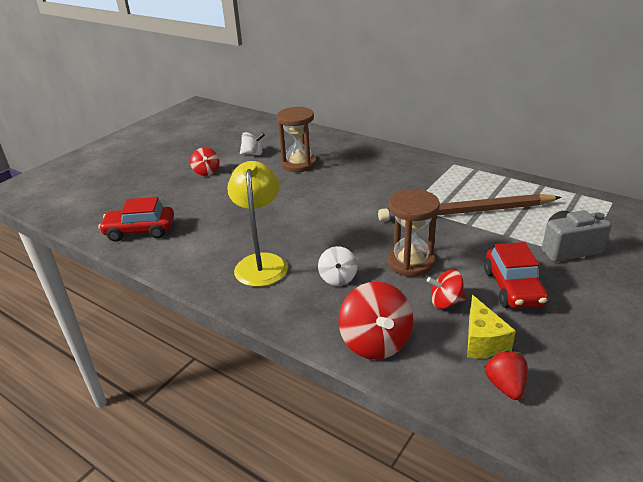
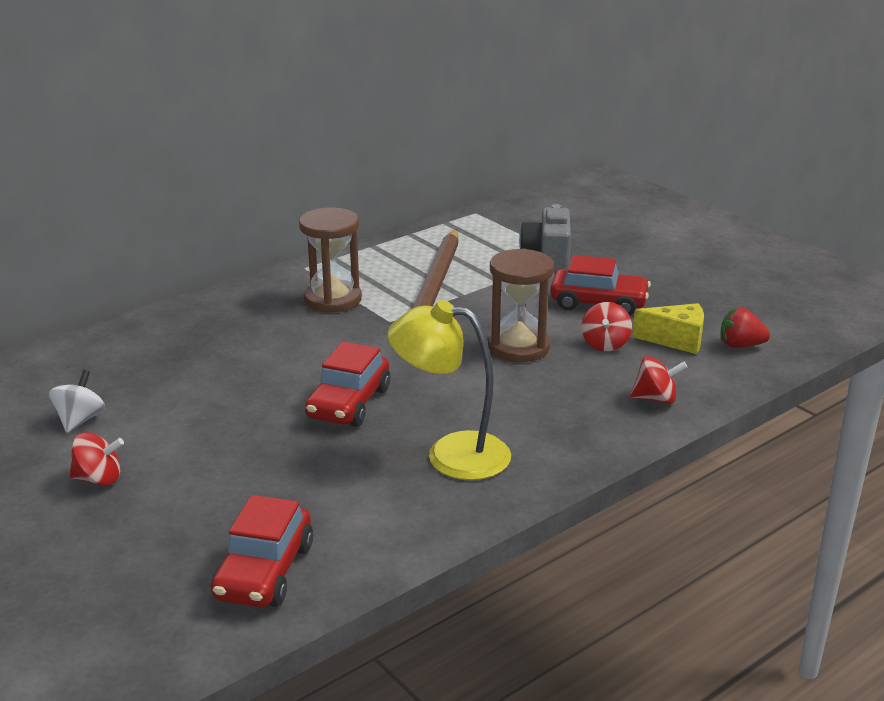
camera: 75 degrees left, 5 degrees down
brown hourglass [277,107,317,172] -> brown hourglass moved to [299,207,362,313]
white spinning top [318,246,357,286] -> none
red spinning top [338,282,414,360] -> red spinning top [630,356,687,404], size x0.60
none -> red car [305,342,390,427]

